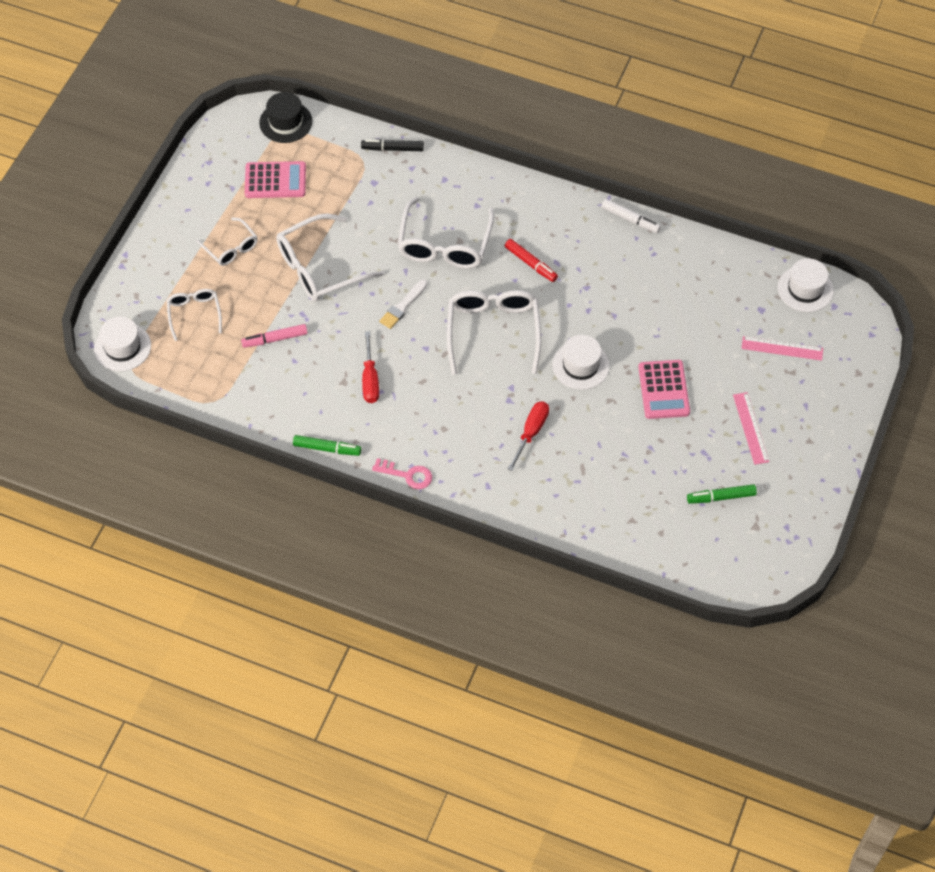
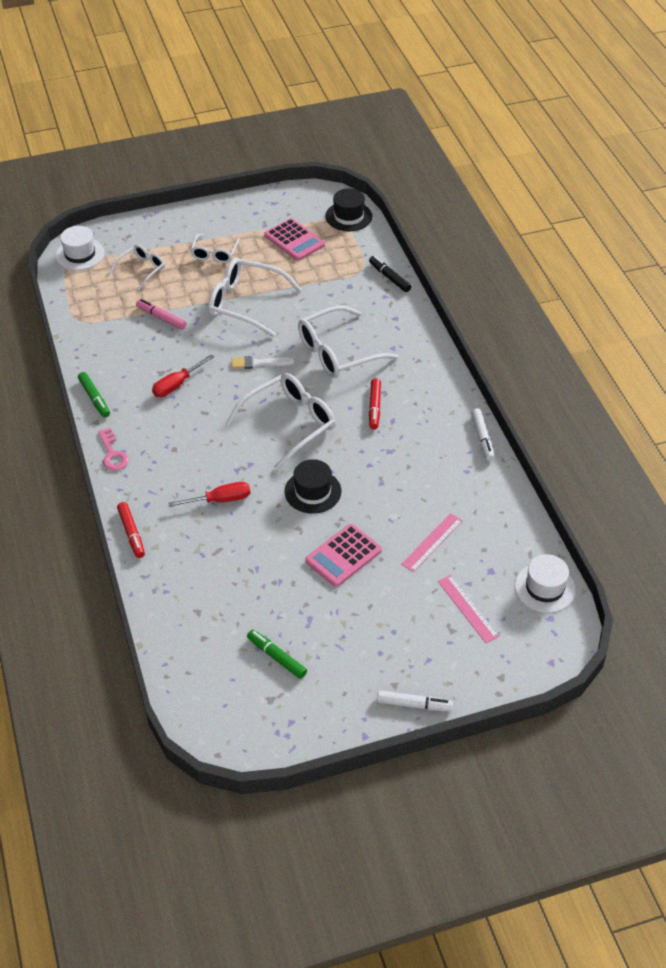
camera: 50 degrees right, 10 degrees down
white hat [552,335,610,390] -> black hat [284,459,341,514]
pink ruler [733,392,769,465] -> pink ruler moved to [401,513,463,572]
none -> red marker [117,502,145,558]
none -> white marker [377,690,453,712]

